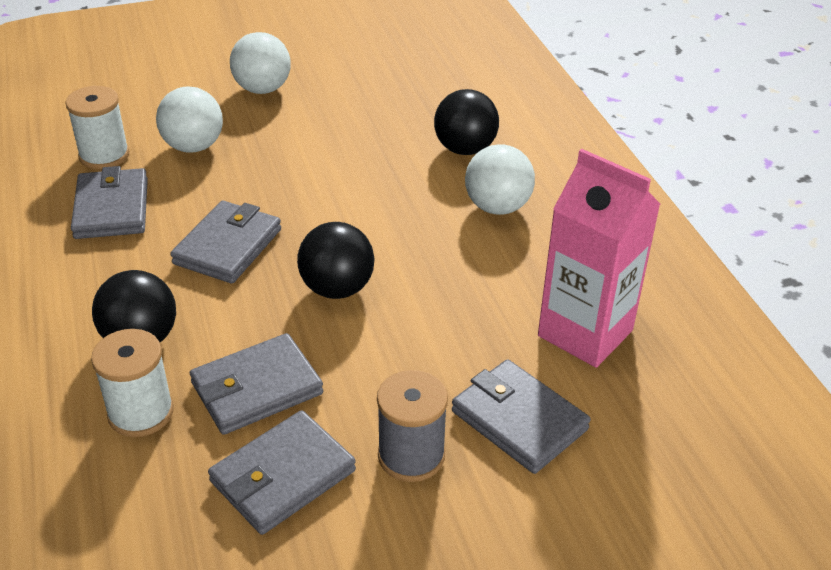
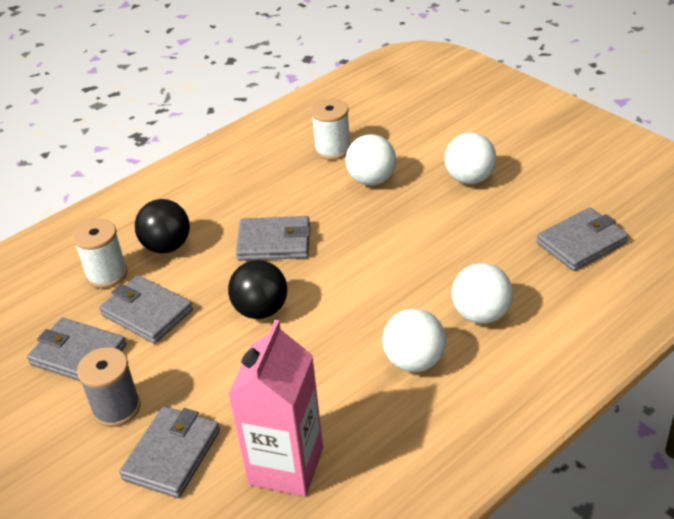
camera: 70 degrees right, 0 degrees up
grey wallet [71,166,148,239] -> grey wallet moved to [536,207,628,271]
black ball [434,89,499,155] -> white ball [452,263,513,324]

